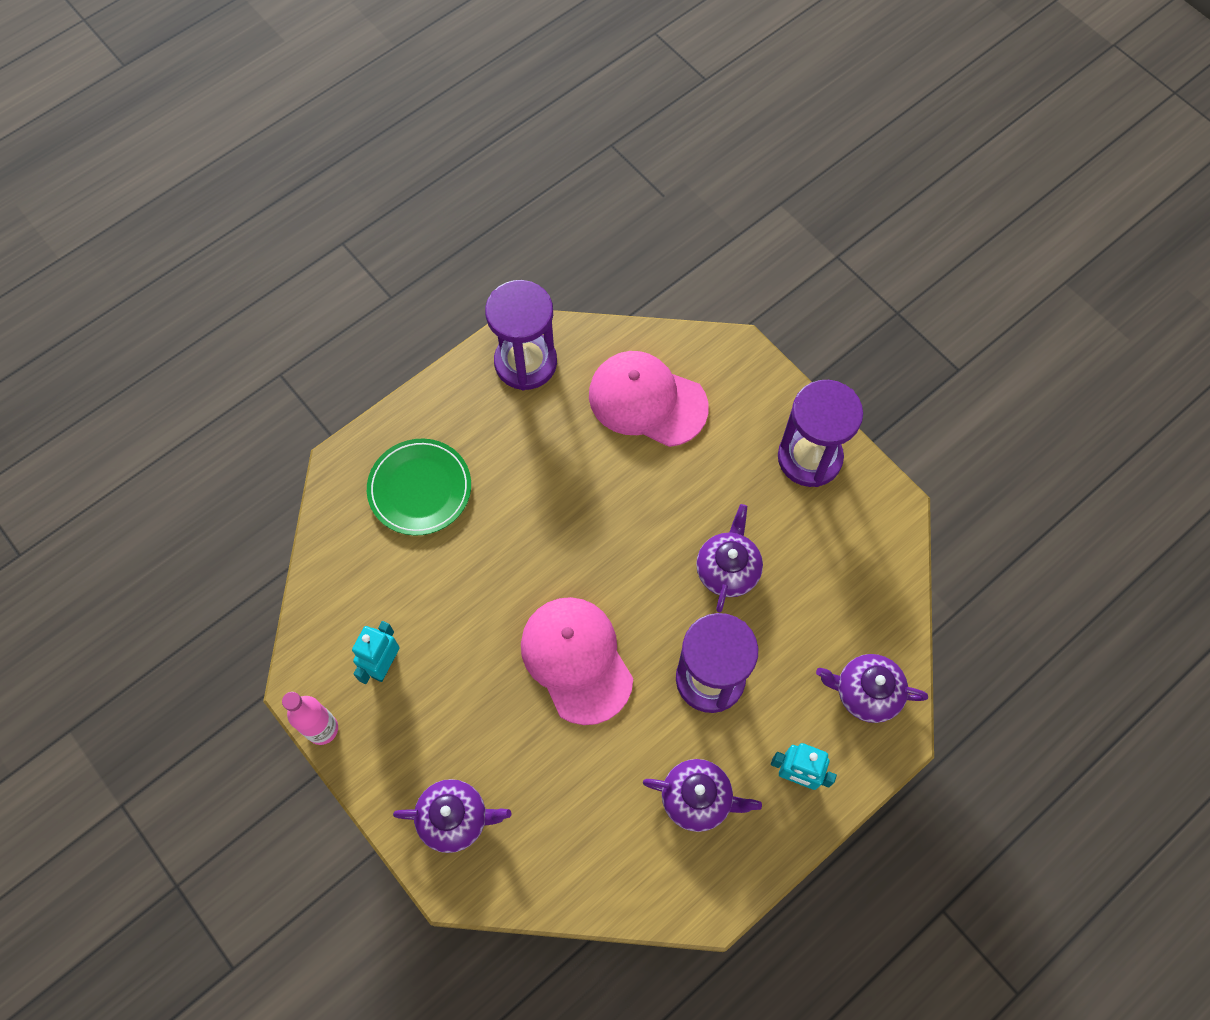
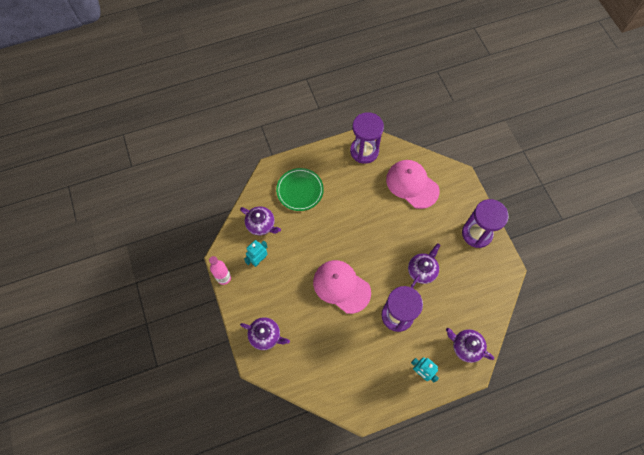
camera: 20 degrees right, 0 degrees up
pink cap [521,597,633,725] -> pink cap turned 45 degrees counterclockwise [313,260,371,314]
purple teapot [643,759,762,832] -> purple teapot moved to [240,206,281,235]

